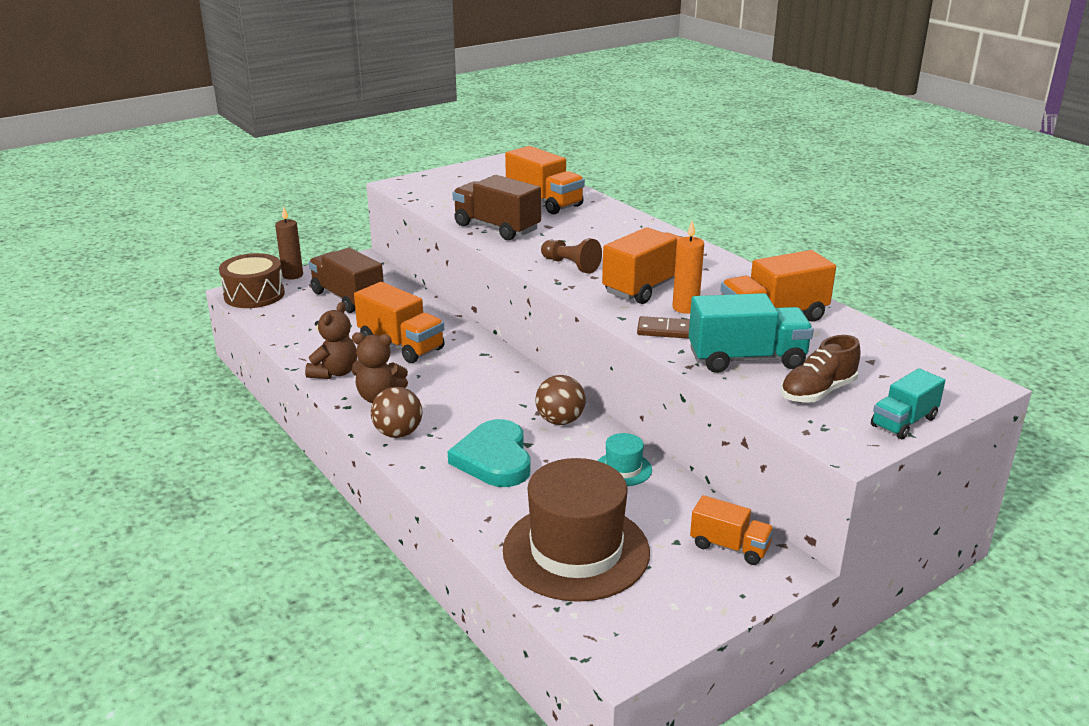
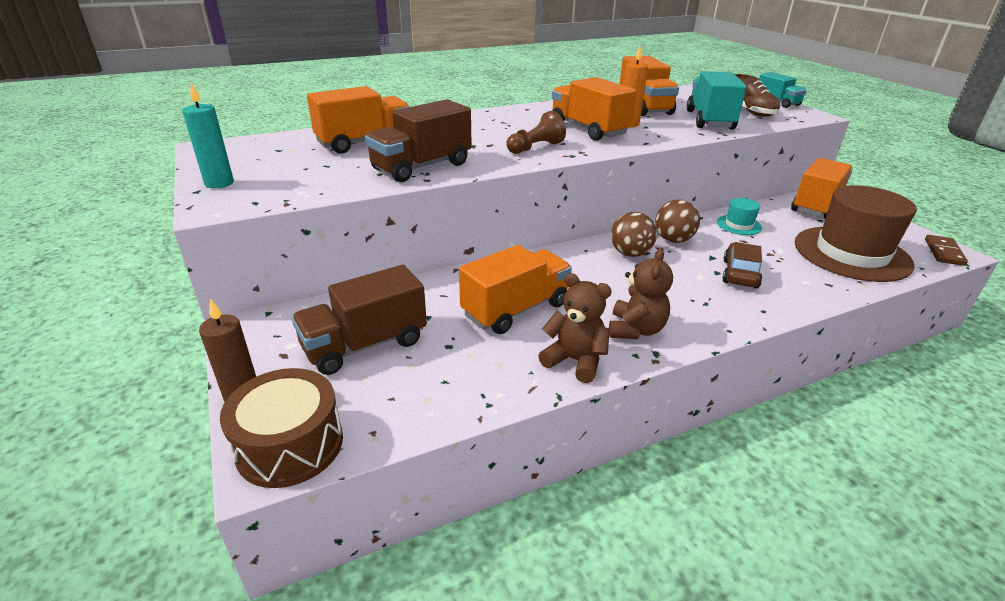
camera: 80 degrees left, 5 degrees up
brown ball [371,387,422,438] -> brown ball moved to [611,212,657,257]
turquoise heart [448,419,531,487] -> brown car [722,242,762,288]
brown domino [637,316,690,339] -> brown domino moved to [925,235,968,266]
orange truck [690,495,774,565] -> orange truck [791,158,852,219], size x1.63
none -> turquoise candle [182,83,234,188]

